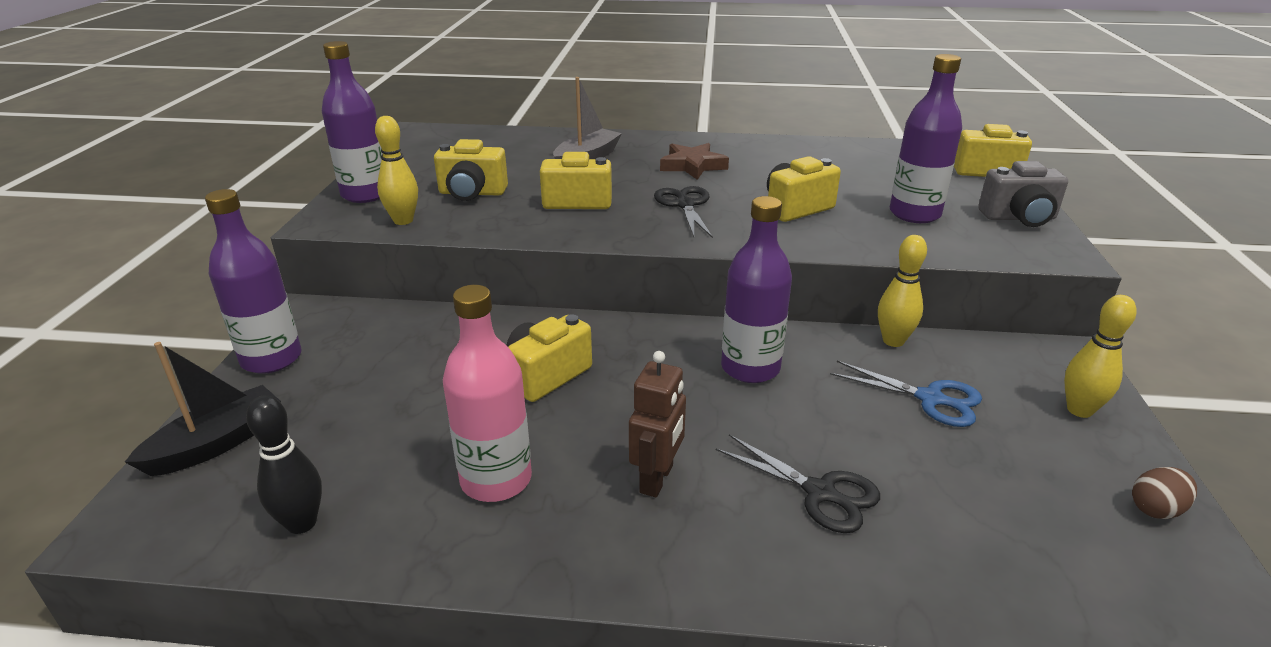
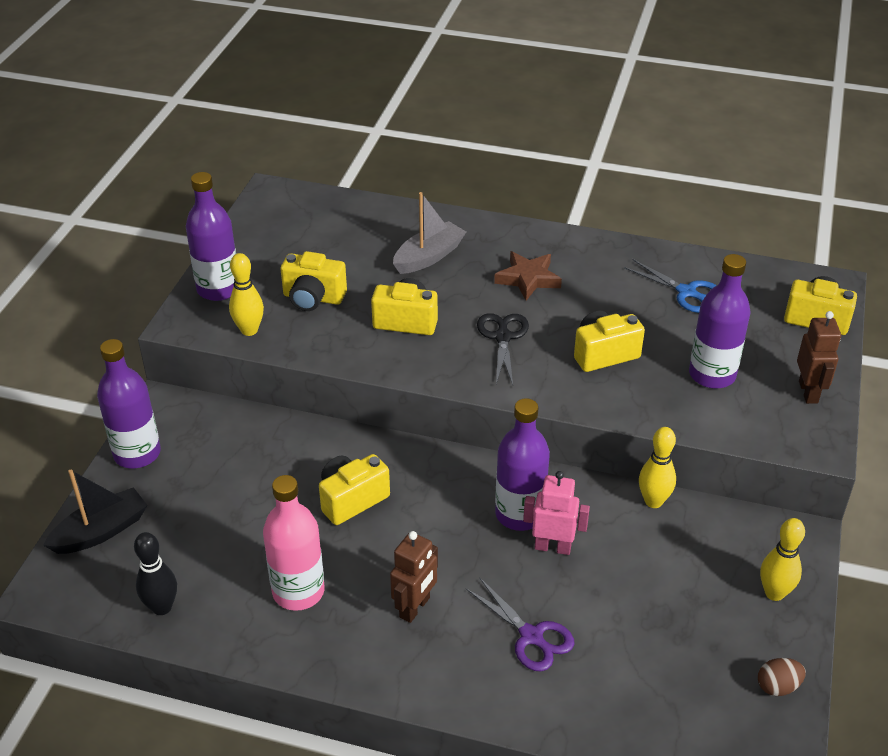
camera: 10 degrees right, 10 degrees up
black scissors [716,434,880,533] -> purple scissors [466,577,574,671]
blue scissors [830,361,982,427] -> blue scissors moved to [624,259,717,313]
grey camera [978,161,1068,227] -> brown robot [797,311,841,404]
none -> pink robot [523,471,590,555]

